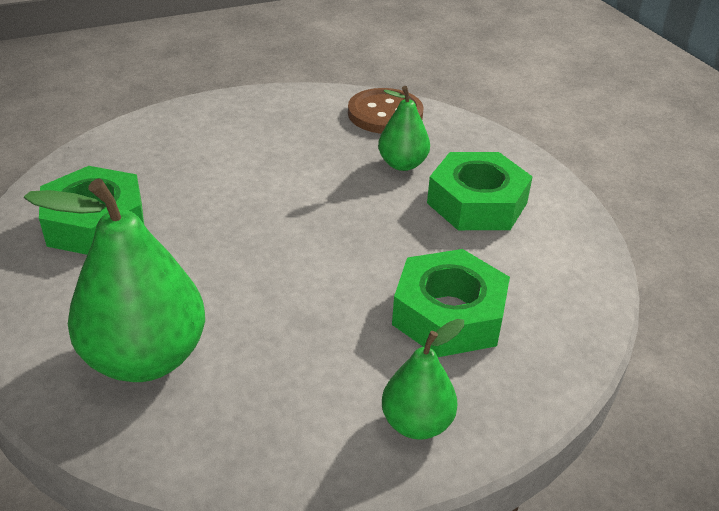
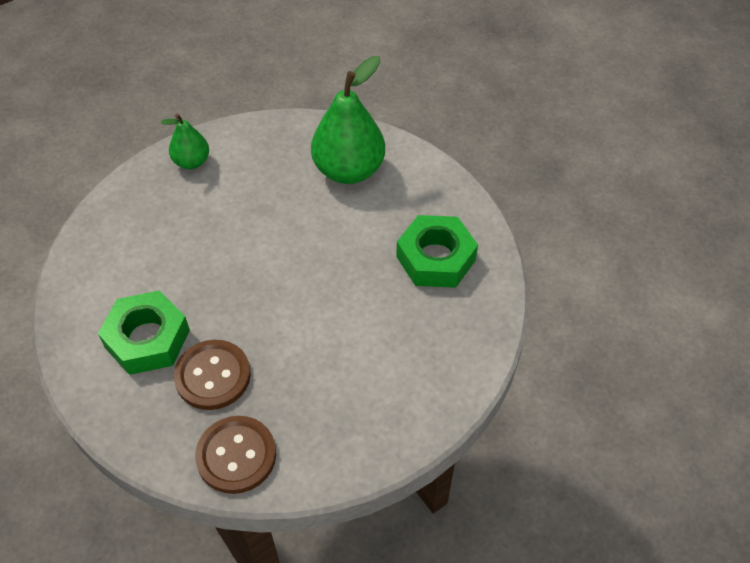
camera: 170 degrees right, 15 degrees up
green pear [378,86,430,171] -> brown button [174,340,251,410]
green nut [392,249,510,357] -> none

